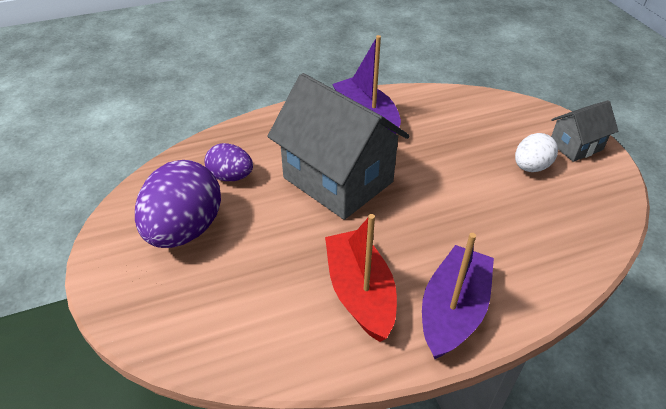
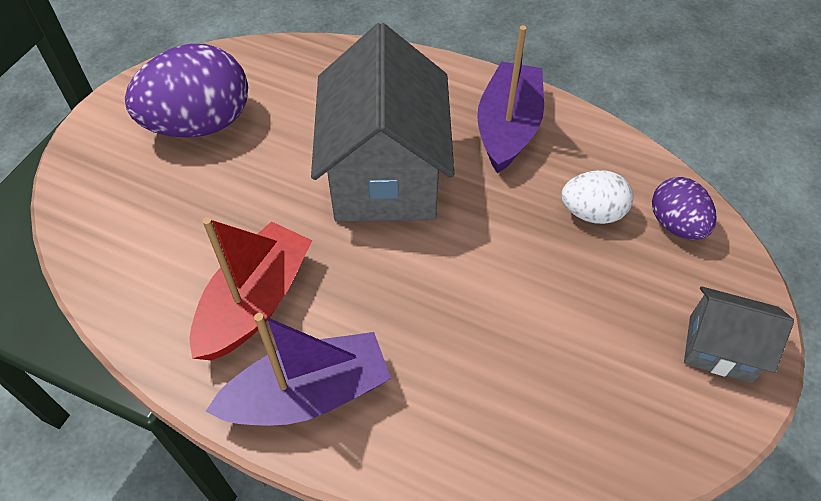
camera: 45 degrees right, 10 degrees up
purple egg [204,143,253,181] -> purple egg moved to [652,177,717,240]
white egg [515,133,558,172] -> white egg moved to [561,170,633,224]

